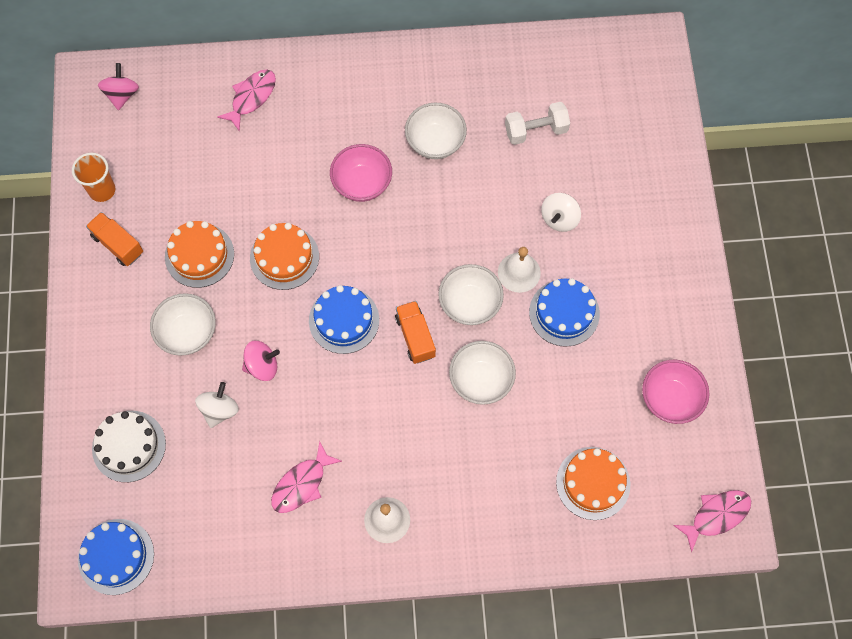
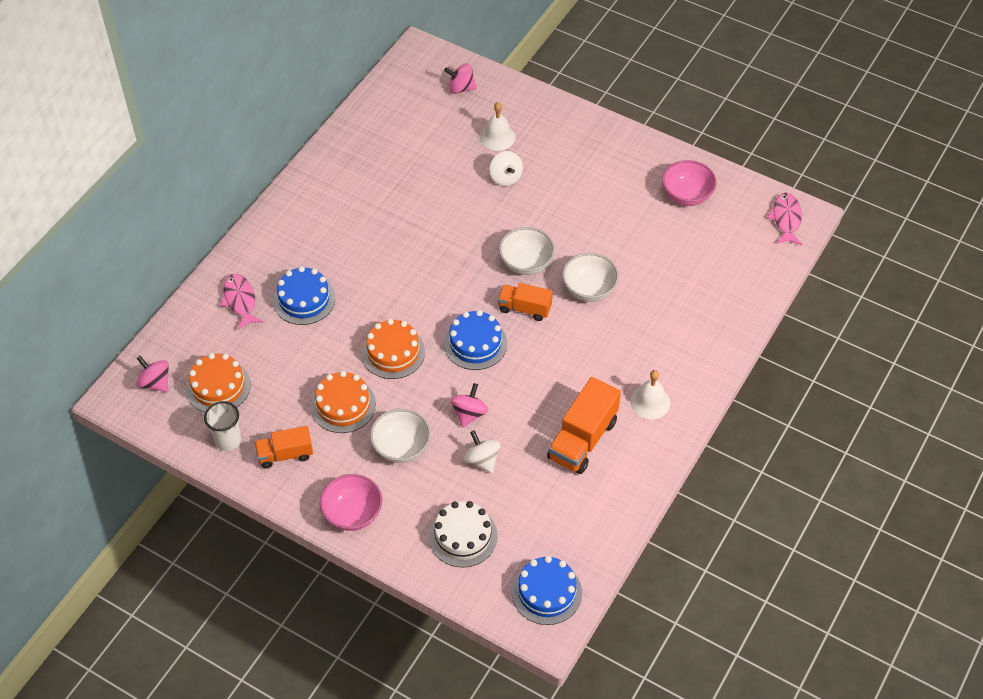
camera: 55 degrees left, 15 degrees down
orange cup [72,153,115,202] -> white cup [204,401,241,451]
pink fish [271,441,342,513] -> orange truck [547,377,621,474]
pink bowl [330,144,392,202] -> pink bowl moved to [320,474,382,531]
white bowl [405,103,467,159] -> none
white bell [498,247,541,293] -> white bell moved to [480,102,516,151]
white dumbbell [505,102,570,145] -> none
blue cake [529,278,600,347] -> blue cake moved to [273,266,335,325]
orange cake [556,447,630,520] -> orange cake moved to [186,353,251,413]
none -> pink spinning top [444,63,477,94]

